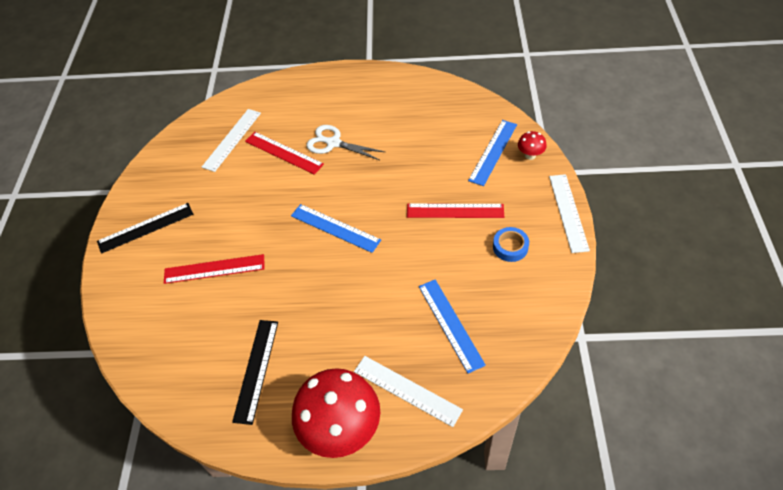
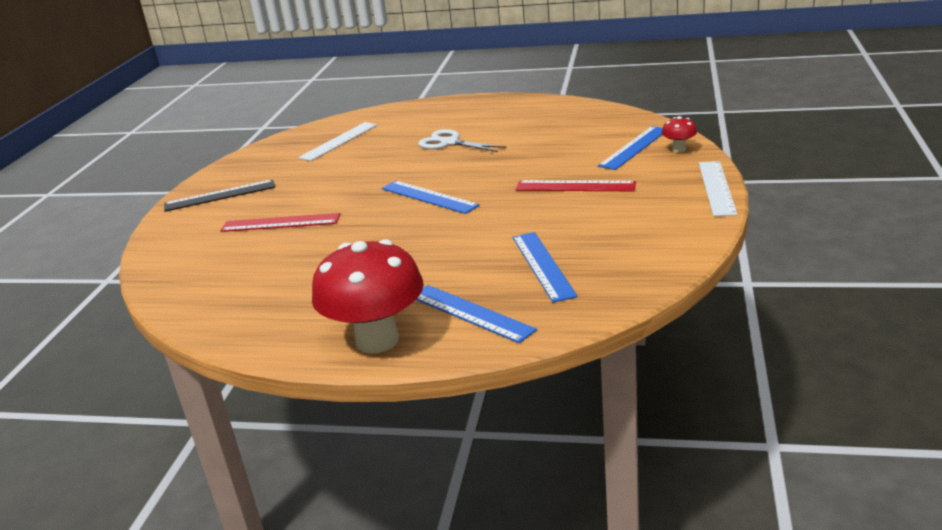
camera: 10 degrees right, 25 degrees down
black ruler [232,320,278,425] -> none
red ruler [245,132,324,175] -> none
white ruler [354,356,463,427] -> blue ruler [416,285,537,343]
blue tape [493,227,529,262] -> none

